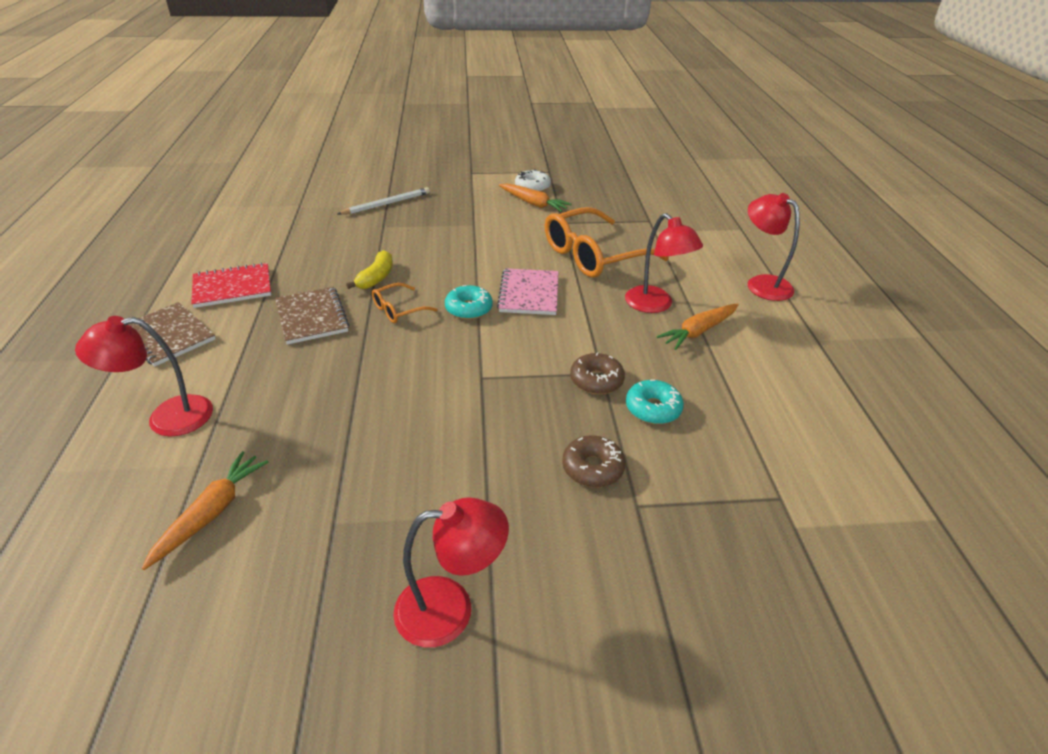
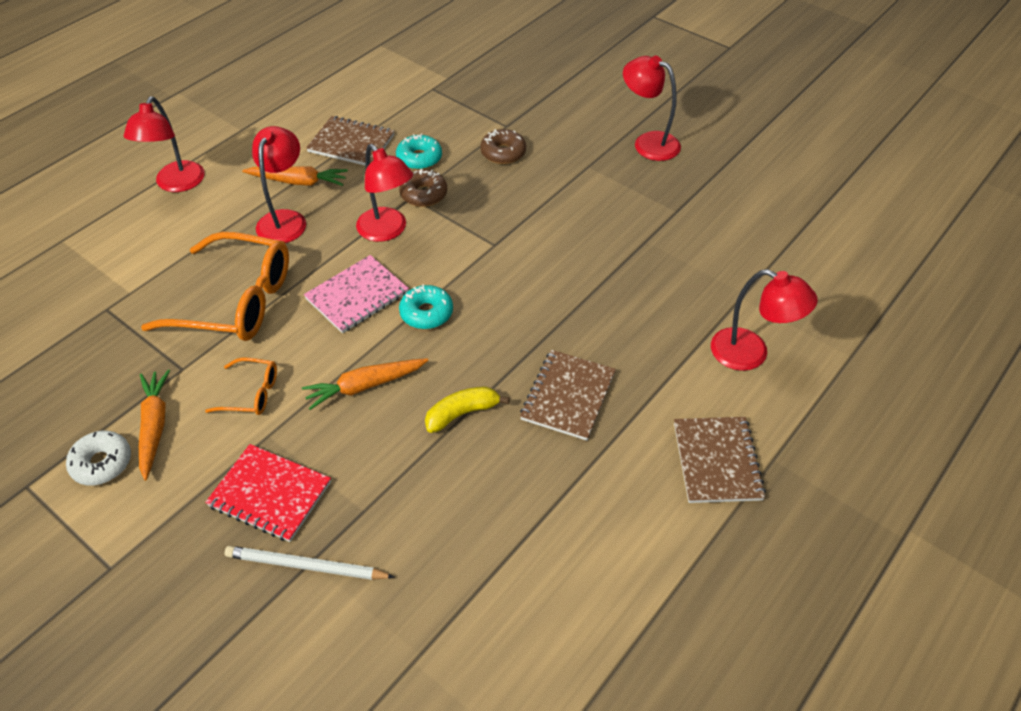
camera: 135 degrees left, 10 degrees up
orange carrot [142,451,268,570] -> orange carrot moved to [302,358,429,410]
red notebook [191,262,271,308] -> red notebook moved to [205,444,331,542]
orange glasses [372,283,438,323] -> orange glasses moved to [205,358,277,415]
none -> brown notebook [306,116,394,165]
none -> red lamp [356,144,413,242]

